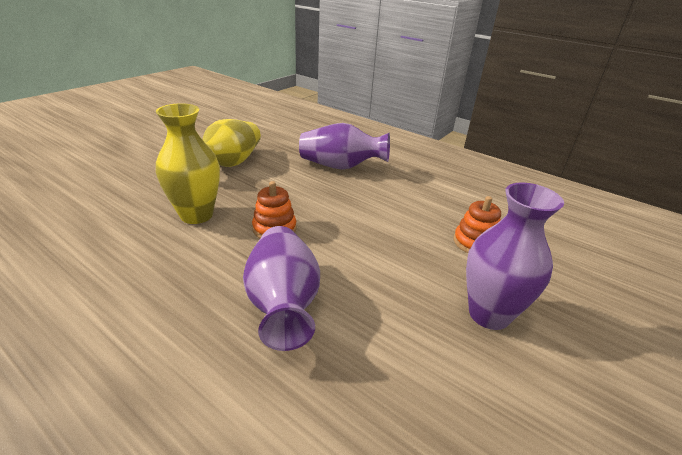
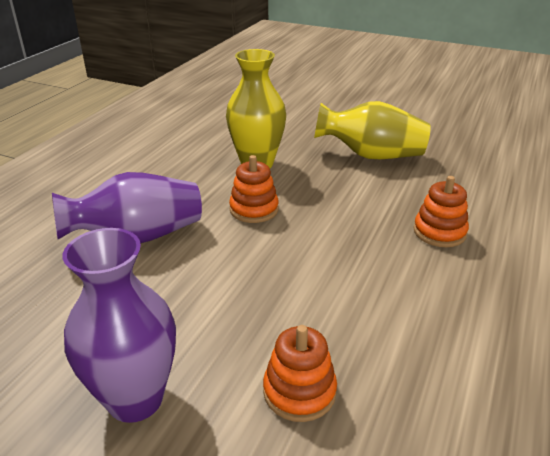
camera: 80 degrees right, 0 degrees up
purple vase [299,123,390,170] -> orange stacking toy [414,176,469,247]

